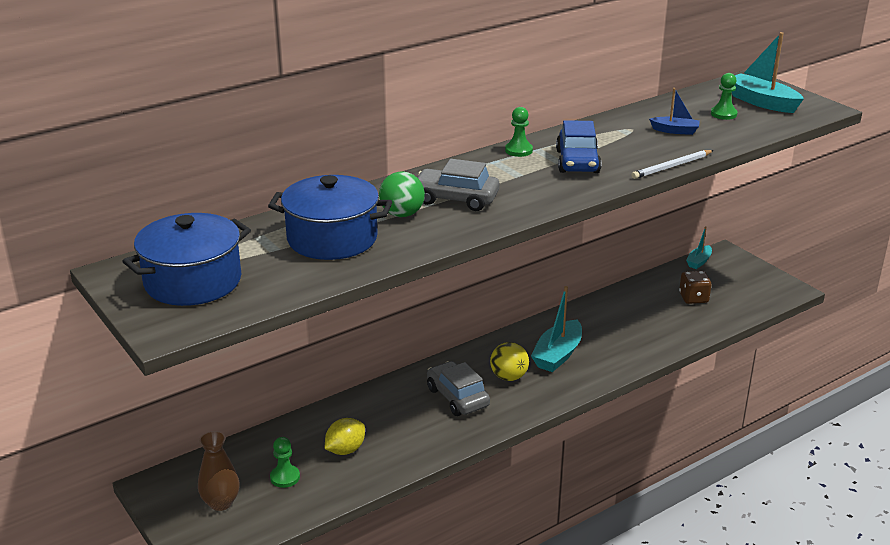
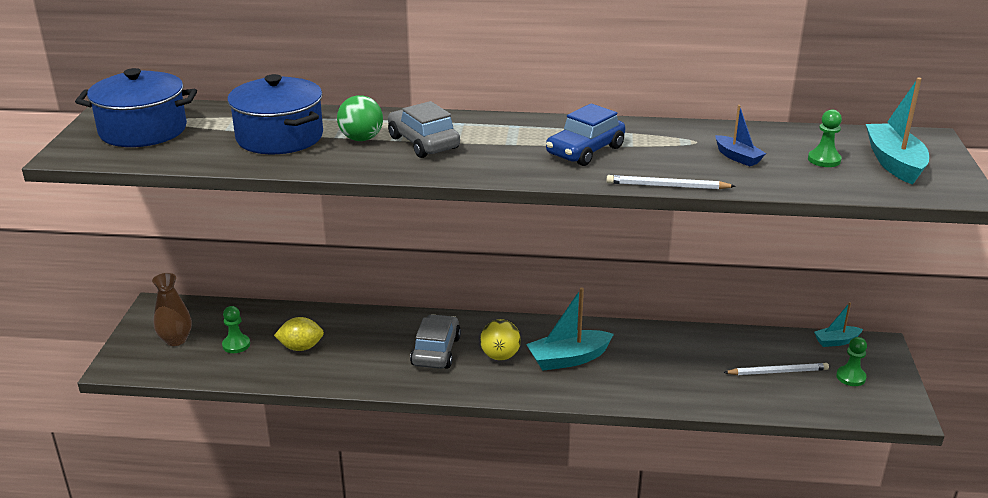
camera: 40 degrees right, 0 degrees up
green pawn [505,107,533,157] -> green pawn moved to [836,337,867,386]
brown dice [679,271,712,304] -> white pencil [723,363,829,375]

